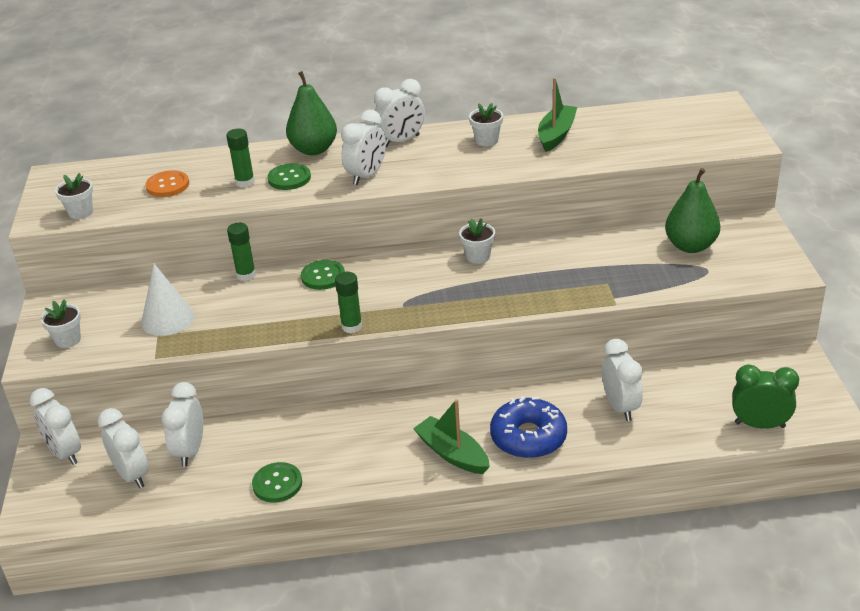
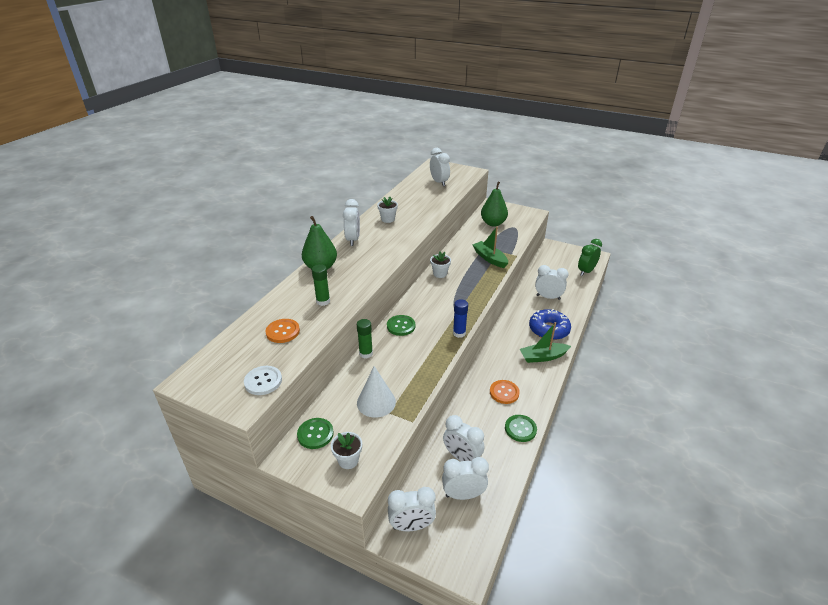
camera: 60 degrees left, 0 degrees up
white flower pot [55,173,93,219] -> white button [244,366,282,395]
green button [268,163,311,190] -> green button moved to [297,418,334,449]
green glue stick [335,272,362,333] -> blue glue stick [453,299,468,338]
white clock [341,110,386,185] -> white clock moved to [430,148,450,186]
green boat [538,77,577,152] -> green boat moved to [473,227,508,268]
none -> orange button [490,380,520,404]

